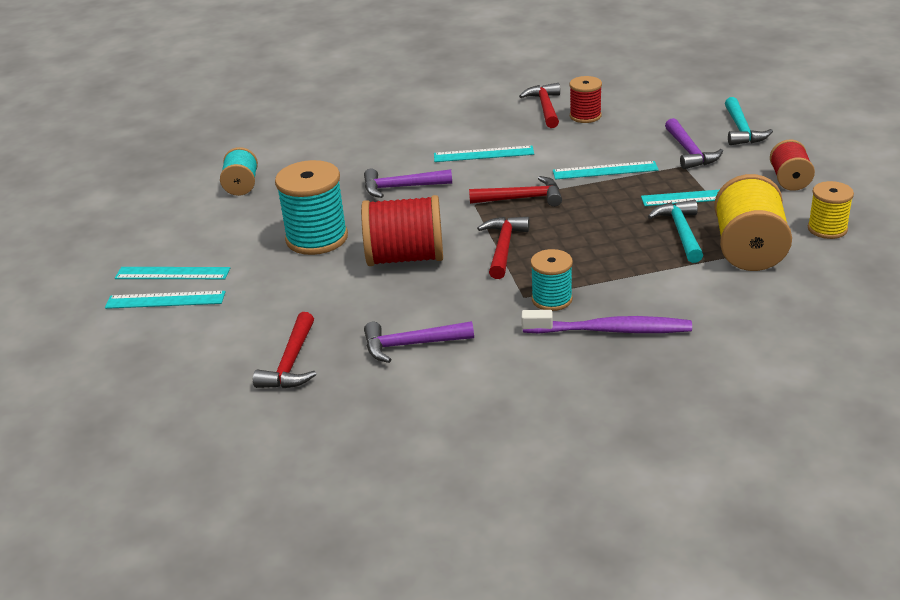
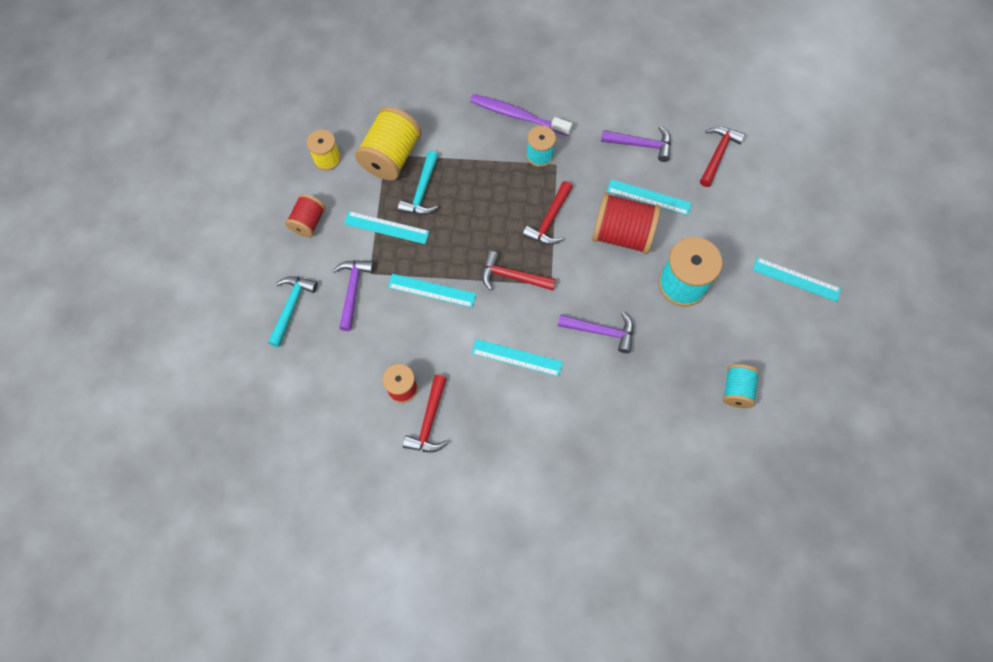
camera: 165 degrees left, 35 degrees up
turquoise ruler [105,291,226,309] -> turquoise ruler moved to [607,179,692,215]

